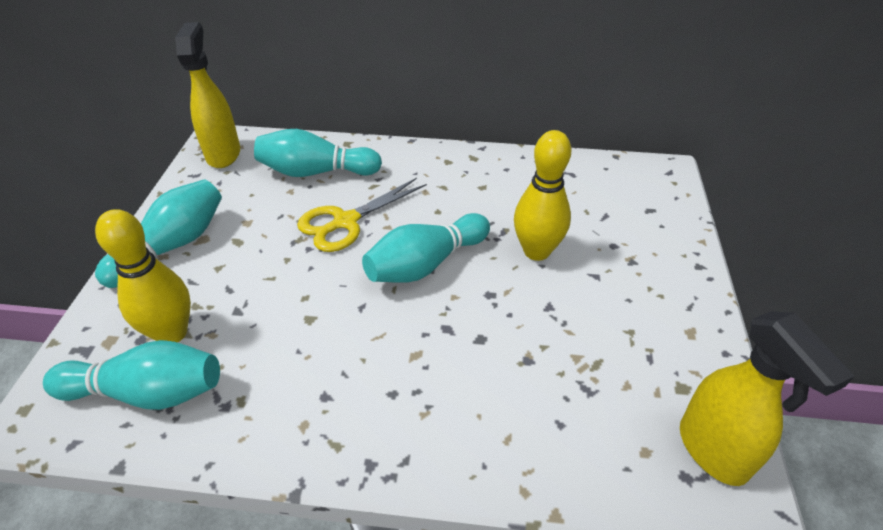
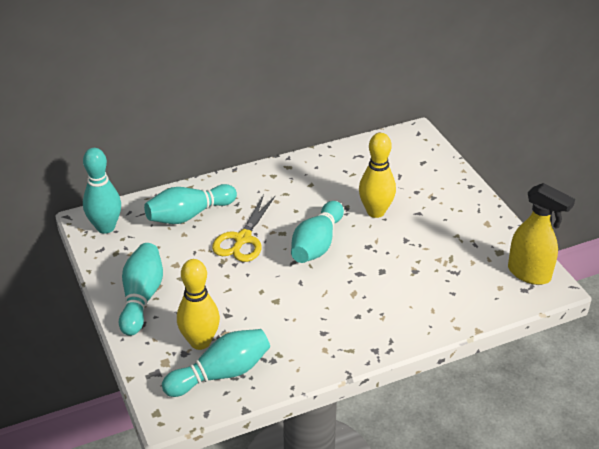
camera: 30 degrees left, 5 degrees down
yellow spray bottle [175,22,240,168] -> turquoise bowling pin [83,148,121,234]

